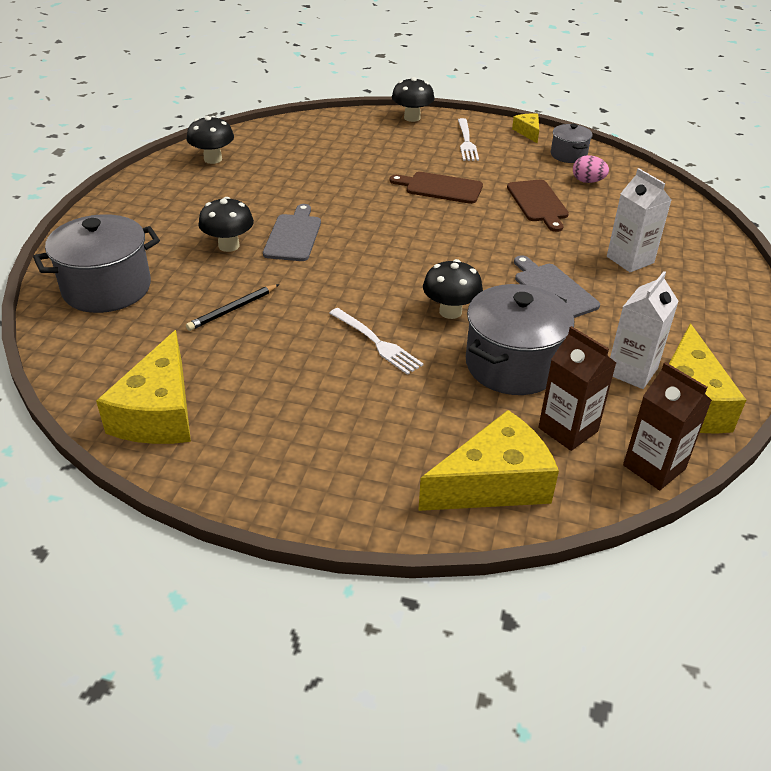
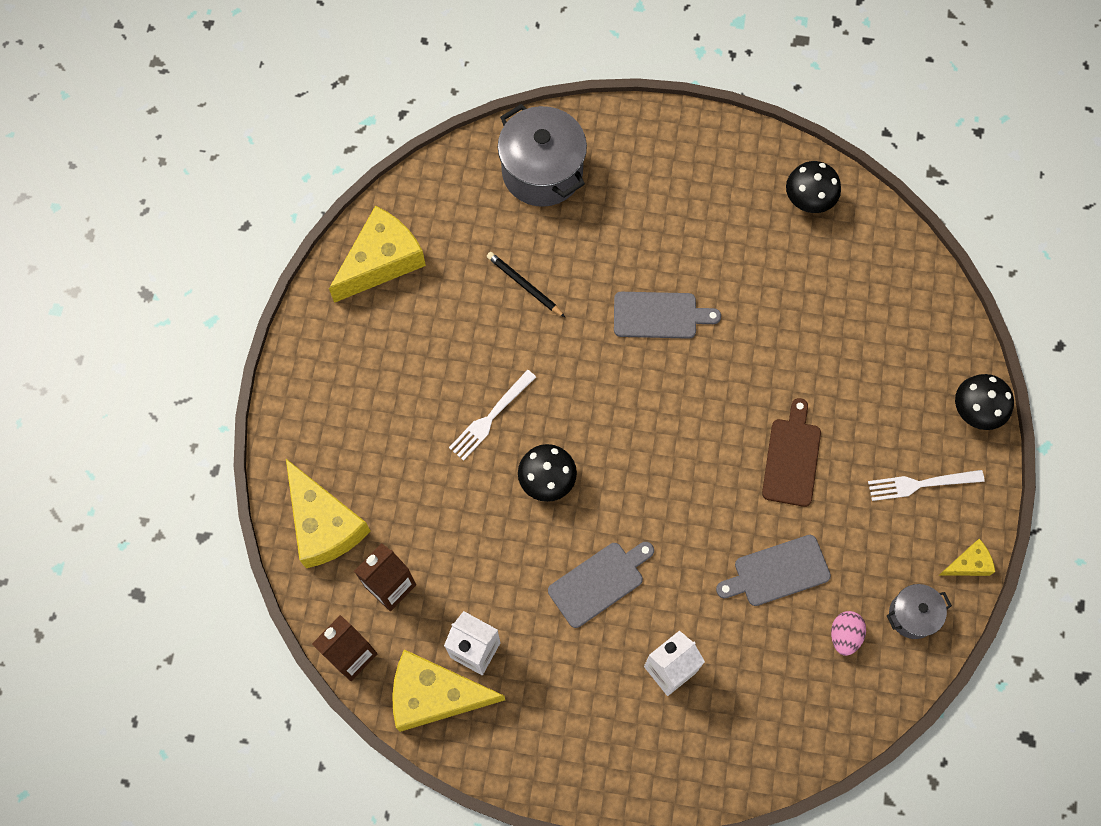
camera: 85 degrees right, 30 degrees up
yellow cheese [96,330,191,444] -> yellow cheese turned 135 degrees clockwise [329,206,426,303]
black mushroom [198,197,254,252] -> none
grey pot [466,284,574,395] -> none
brown cutting board [507,180,569,232] -> grey cutting board [716,535,831,606]

